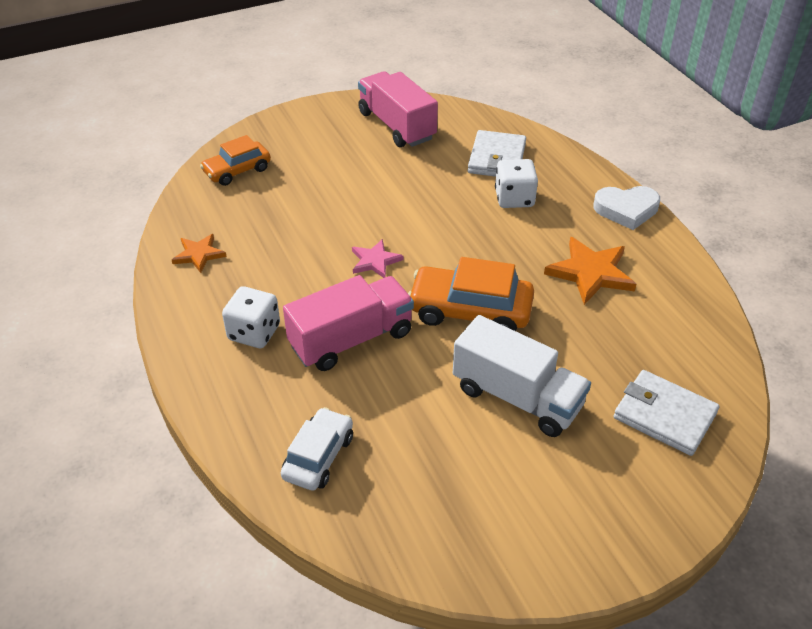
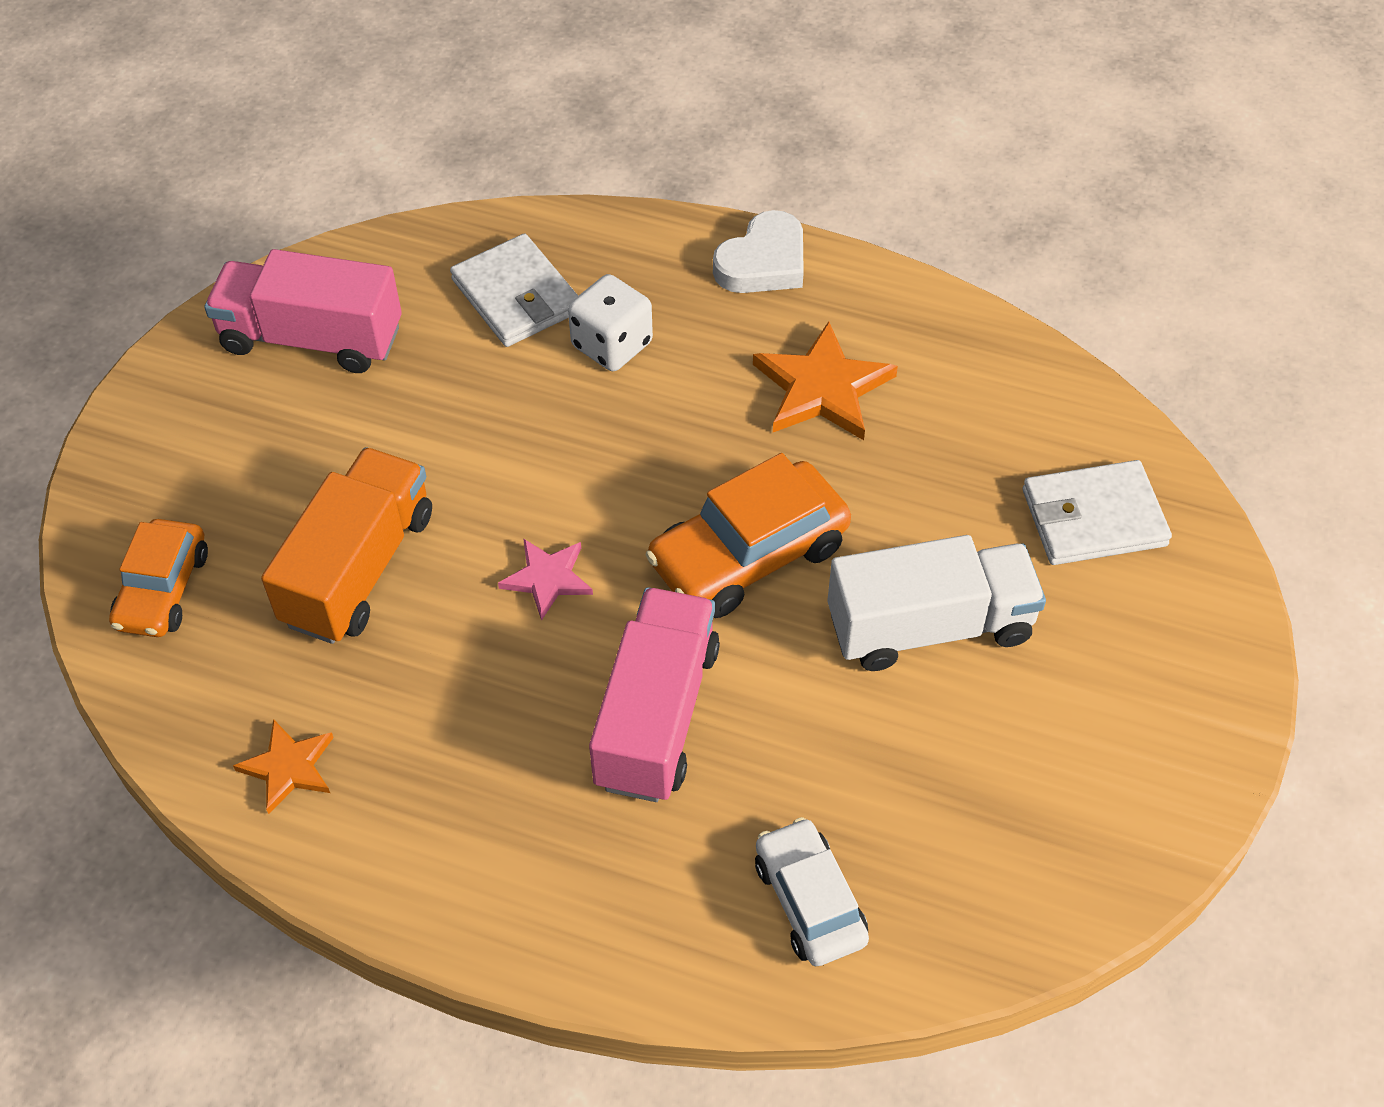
camera: 45 degrees left, 10 degrees up
white dice [222,286,280,348] -> none
none -> orange truck [261,447,432,644]

